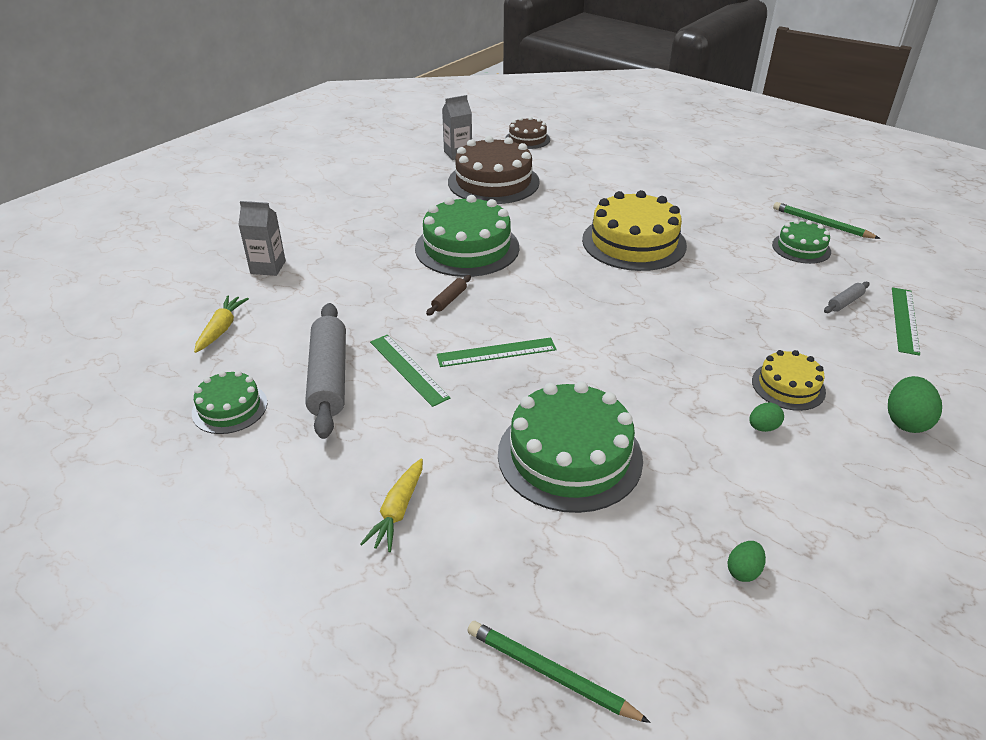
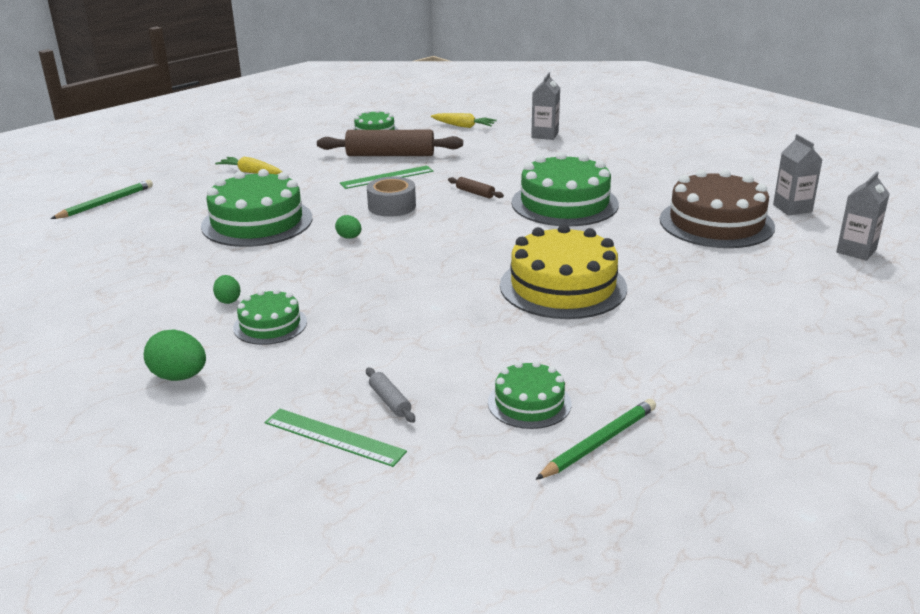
camera: 100 degrees right, 10 degrees down
grey rolling pin [305,303,346,439] -> brown rolling pin [317,130,463,156]
green ruler [437,337,557,367] -> grey tape [367,177,416,217]
brown cake [505,117,550,149] -> grey carton [836,172,890,261]
green egg [728,541,766,582] -> green egg moved to [335,215,362,239]
yellow cake [752,350,826,411] -> green cake [233,289,307,345]

